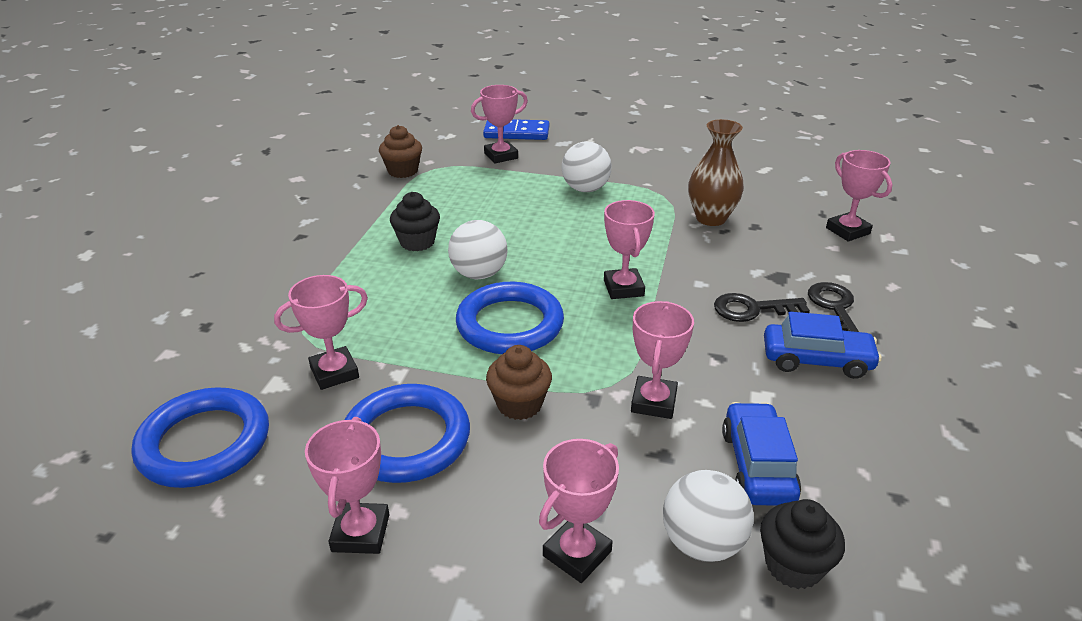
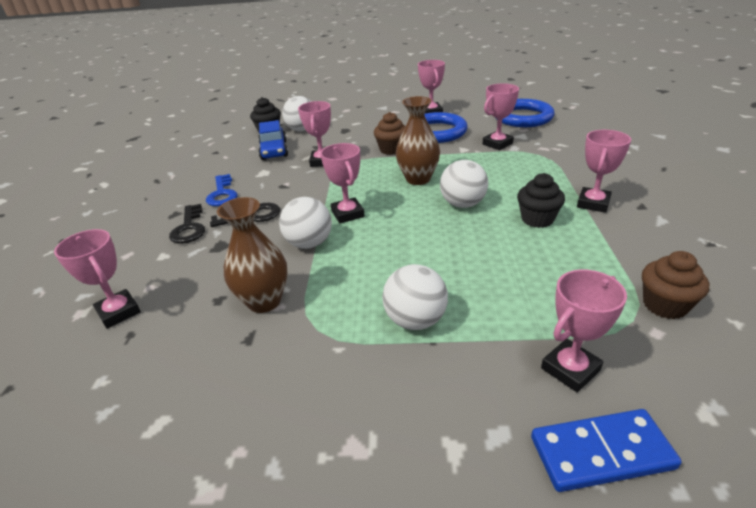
camera: 170 degrees right, 0 degrees up
blue ring [456,282,564,354] -> brown vase [396,96,440,185]
pink trophy [539,439,619,583] -> pink trophy moved to [577,130,631,213]
blue car [764,312,882,379] -> blue key [206,174,238,206]
none -> white ball [279,197,332,249]

